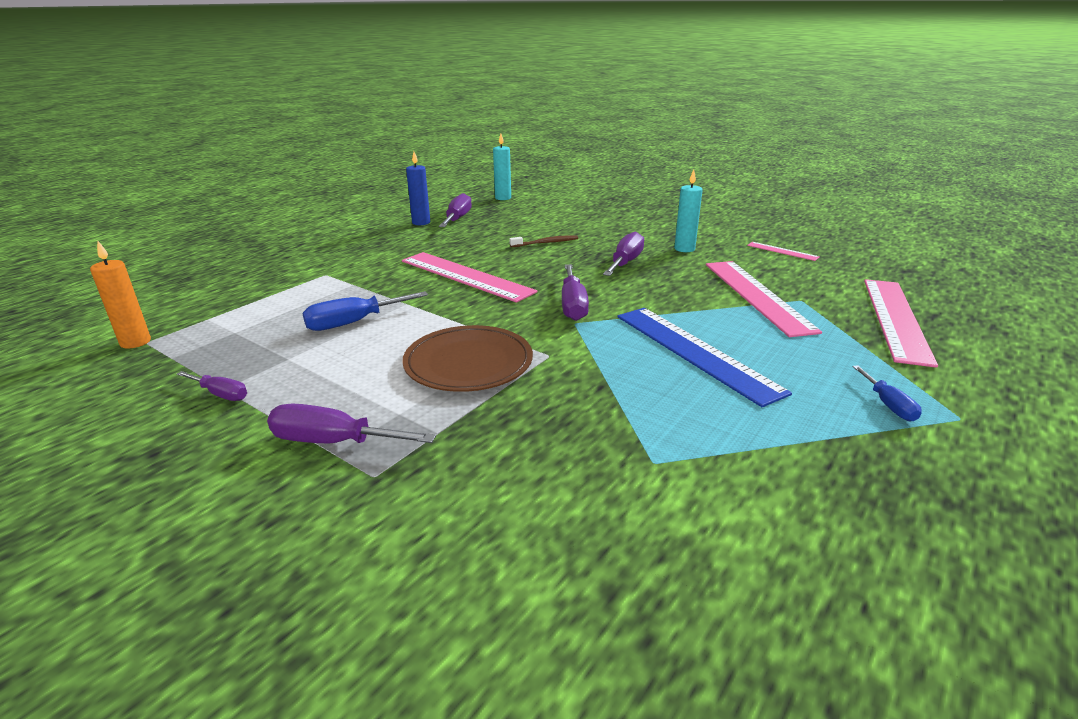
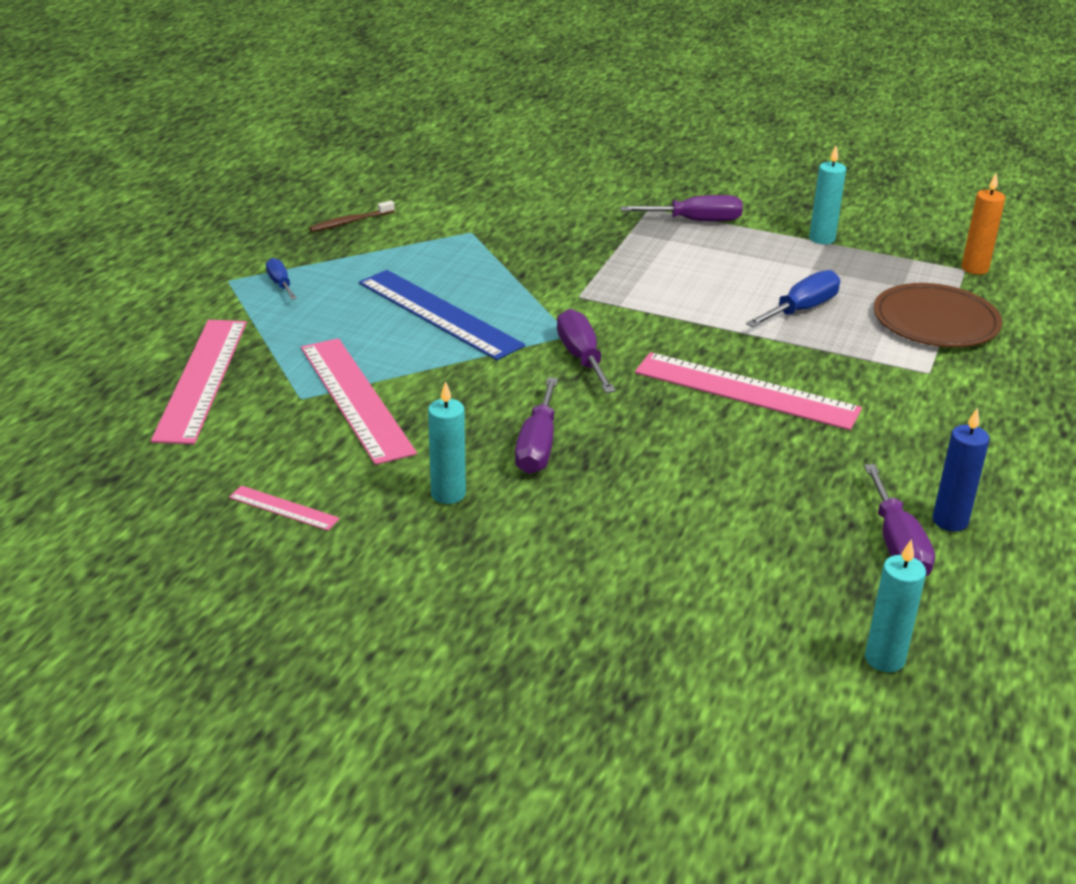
camera: 165 degrees right, 5 degrees up
purple screwdriver [177,371,247,401] -> turquoise candle [809,145,846,244]
brown plate [402,325,533,392] -> brown plate moved to [874,283,1002,347]
brown toothbrush [510,235,578,247] -> brown toothbrush moved to [309,200,395,232]

